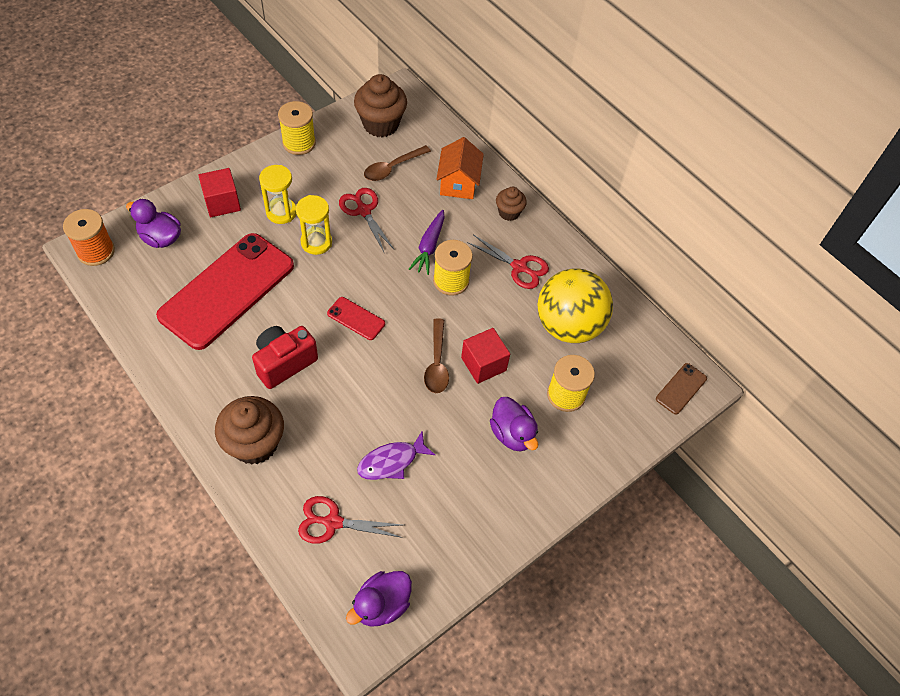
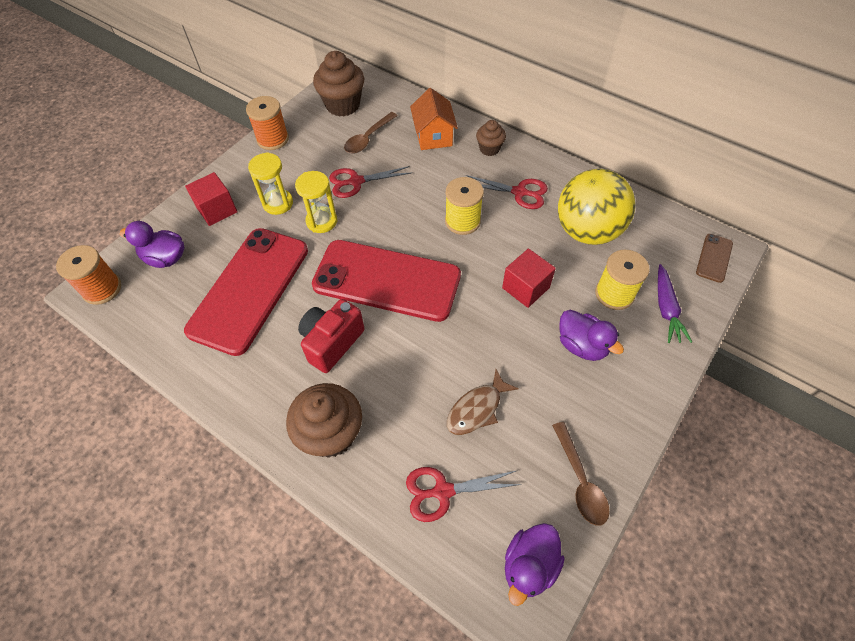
camera: 10 degrees left, 0 degrees up
yellow spool [278,101,316,155] -> orange spool [246,96,289,150]
red phone [327,297,385,340] -> red phone [312,240,461,322], size x2.45
red scissors [339,188,394,252] -> red scissors turned 60 degrees counterclockwise [329,166,411,198]
purple fish [357,431,435,480] -> brown fish [447,369,519,435]
purple carrot [409,210,445,275] -> purple carrot moved to [658,264,692,343]
brown spoon [424,318,449,393] -> brown spoon moved to [552,422,610,526]

